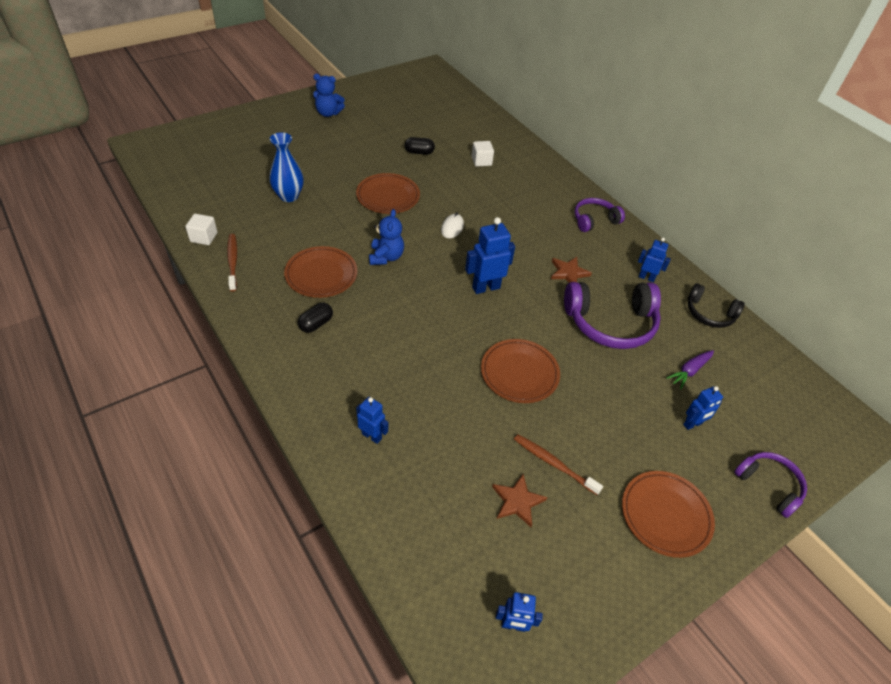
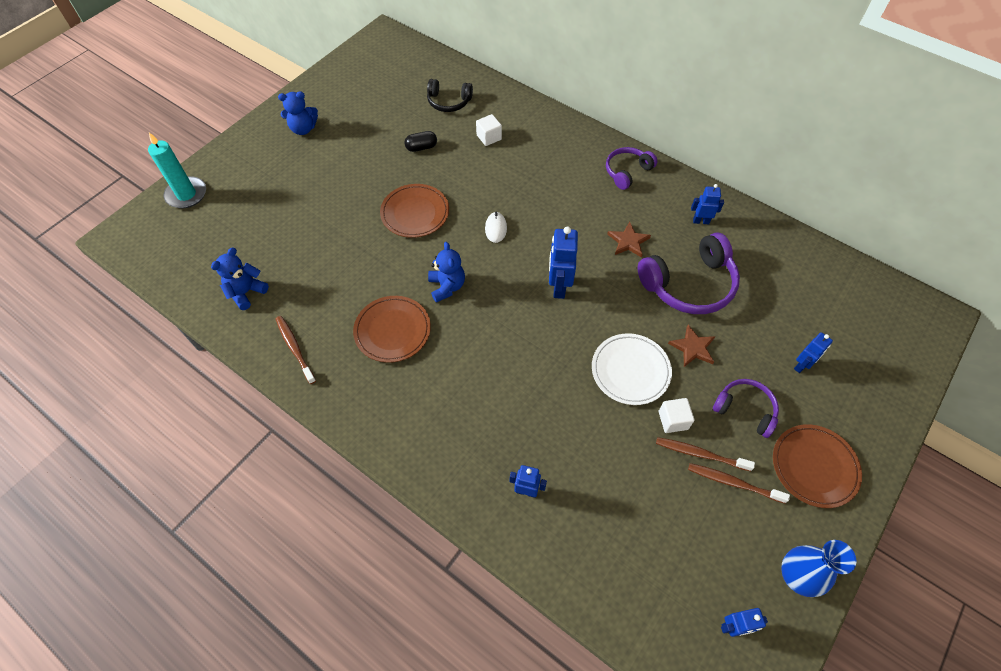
camera: 15 degrees left, 10 degrees up
white cube [185,214,217,245] -> white cube moved to [659,398,694,433]
blue vase [269,132,304,202] -> blue vase moved to [781,540,856,597]
black capsule [298,302,333,333] -> none
blue robot [465,217,515,294] -> blue robot turned 45 degrees counterclockwise [549,226,578,299]
brown plate [481,339,560,403] -> white plate [592,333,672,405]
brown star [492,474,548,527] -> brown star moved to [668,325,715,367]
purple carrot [666,350,714,389] -> none
black headphones [688,283,745,328] -> black headphones moved to [427,79,473,112]
purple headphones [734,452,807,518] -> purple headphones moved to [713,379,779,438]
none -> turquoise candle [148,132,206,208]
none -> blue teddy bear [211,248,269,310]
none -> brown toothbrush [688,463,790,504]

